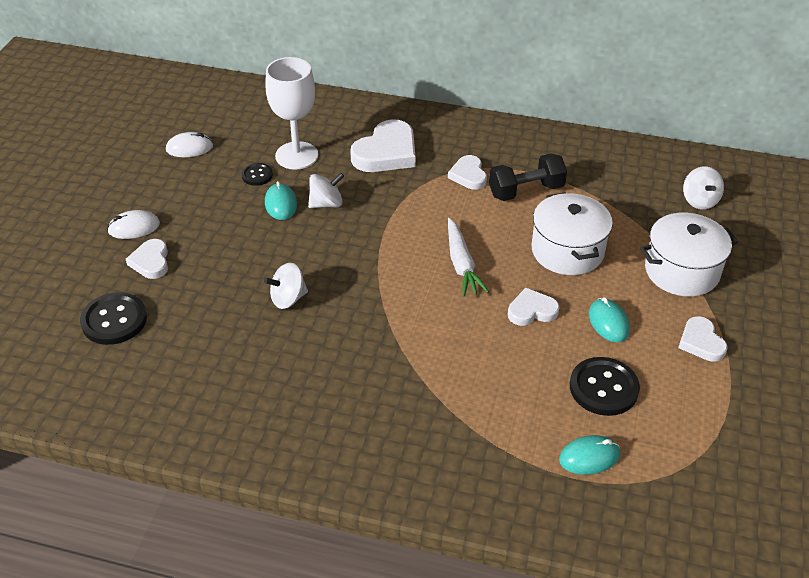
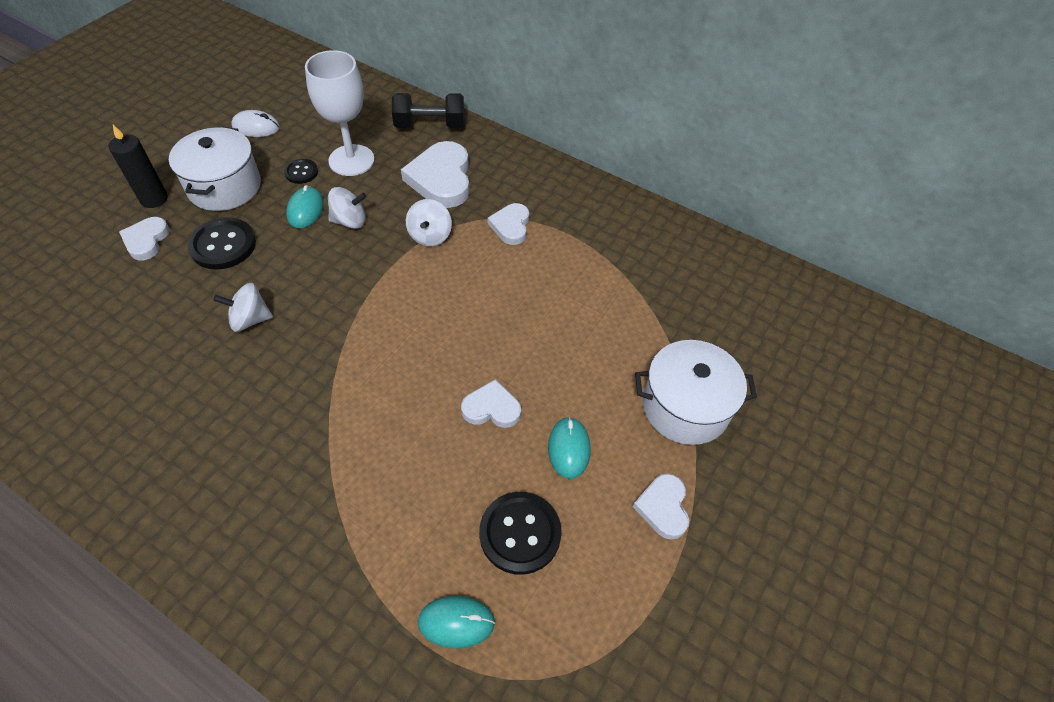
camera: 15 degrees right, 10 degrees up
black button [80,292,147,345] -> black button moved to [187,217,256,270]
white mouse [107,210,160,239] -> black candle [109,125,168,208]
white heart [350,119,416,172] -> white heart turned 120 degrees clockwise [401,141,470,208]
white carrot [448,218,489,297] -> none
black dumbbell [489,153,567,201] -> black dumbbell moved to [392,93,464,128]
white pot [532,192,613,275] -> white pot moved to [169,127,261,211]
white spinning top [683,166,724,209] -> white spinning top moved to [406,199,452,246]

